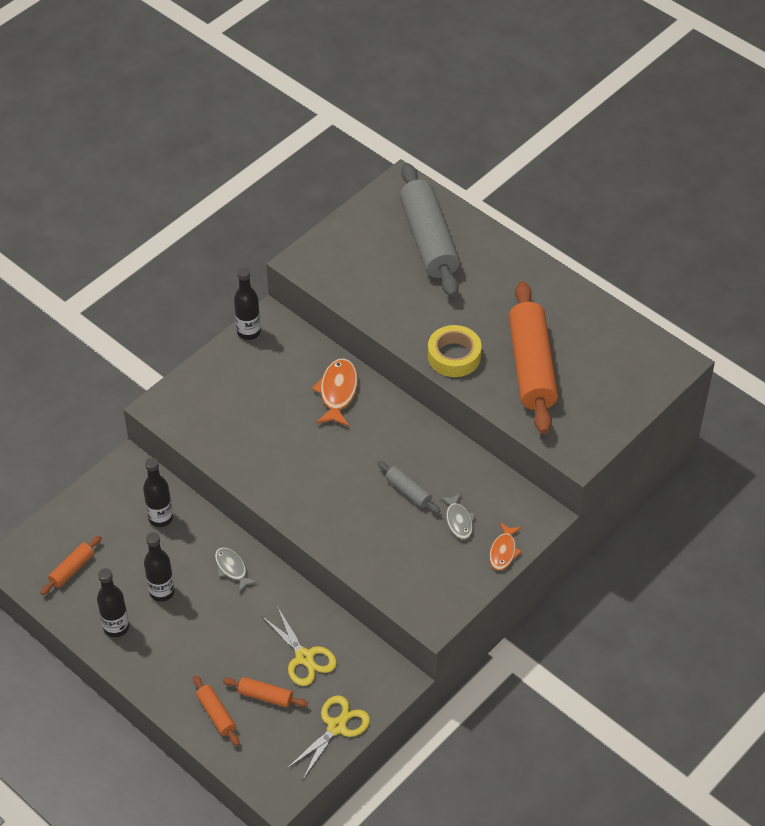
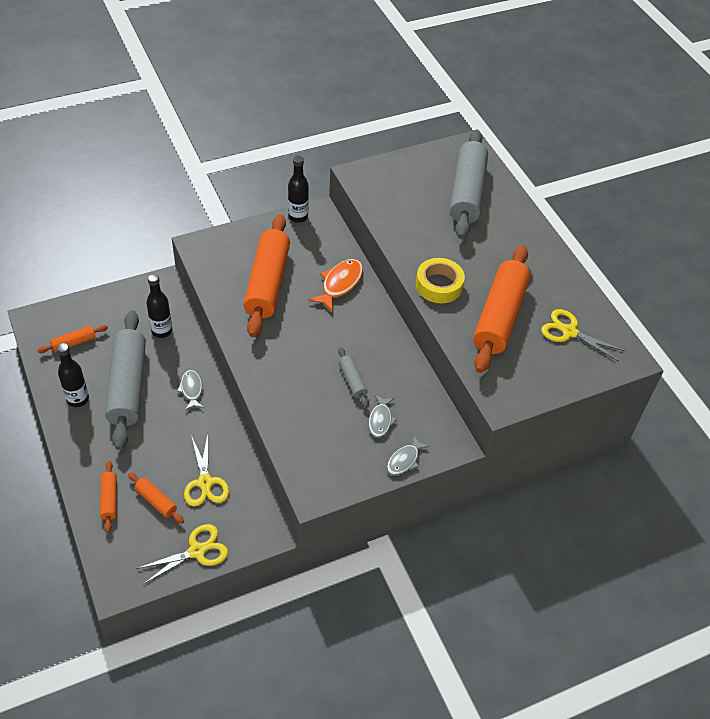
camera: 20 degrees right, 0 degrees up
black bottle [144,532,175,602] -> grey rolling pin [105,310,146,450]
orange fish [489,522,522,570] -> grey fish [387,436,430,475]
none -> orange rolling pin [243,214,290,337]
none -> yellow scissors [541,309,625,361]

